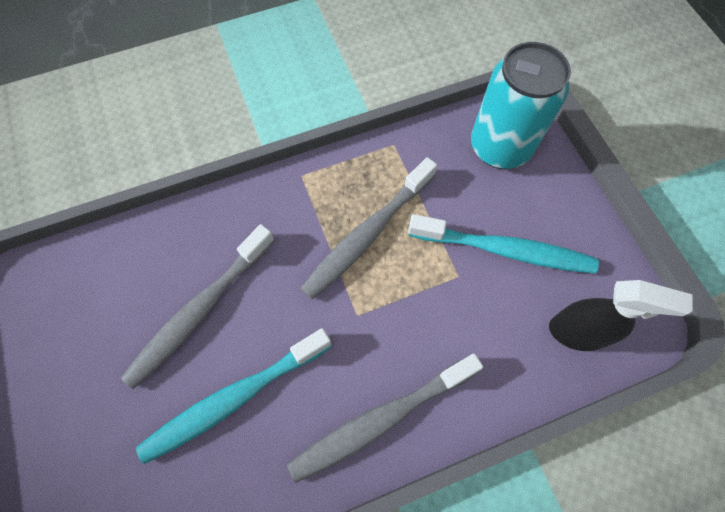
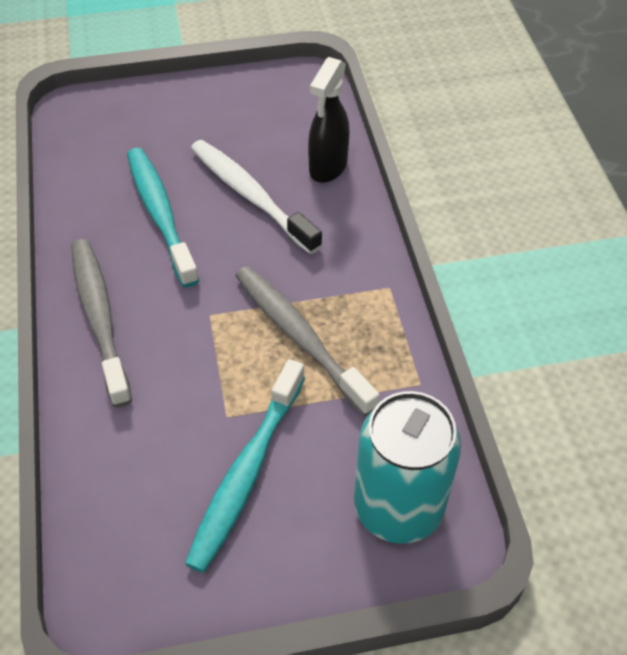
camera: 100 degrees right, 15 degrees down
grey toothbrush [121,224,275,389] -> white toothbrush [191,140,322,254]
black spray bottle [549,280,692,351] -> black spray bottle moved to [308,57,349,183]

